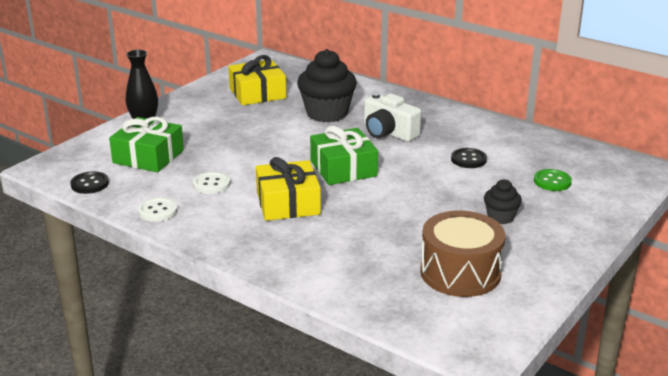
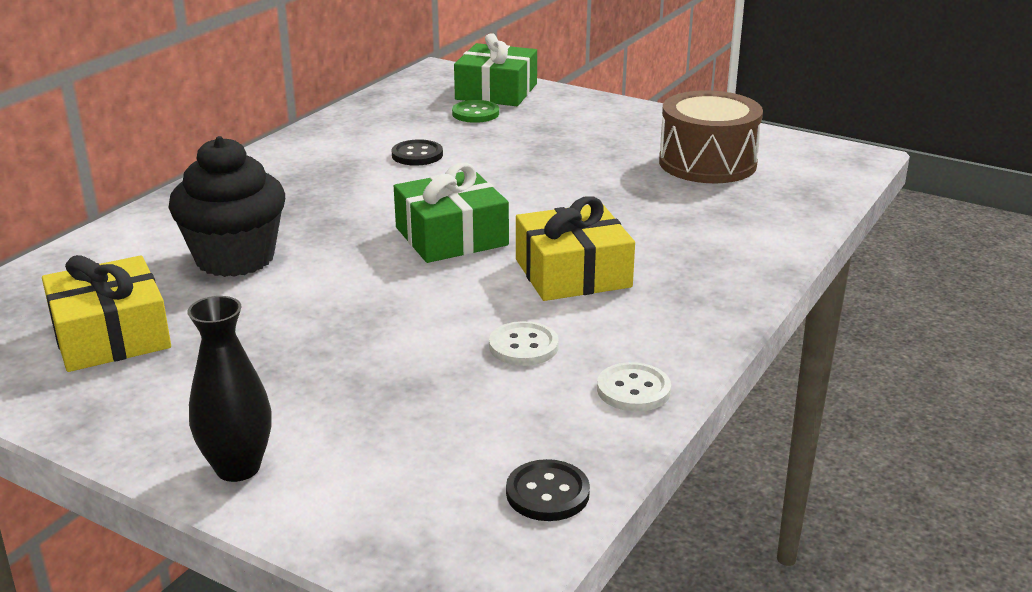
camera: 95 degrees left, 0 degrees up
green gift [109,117,184,172] -> green gift moved to [454,33,537,106]
white camera [364,93,421,142] -> none
black cupcake [484,179,522,224] -> none

